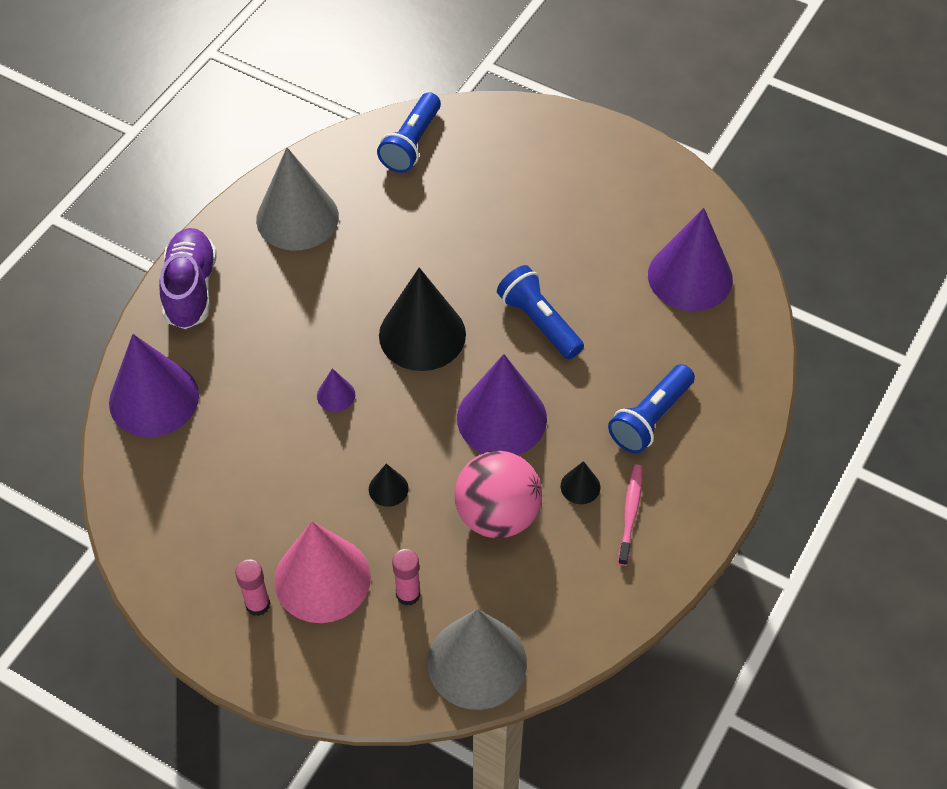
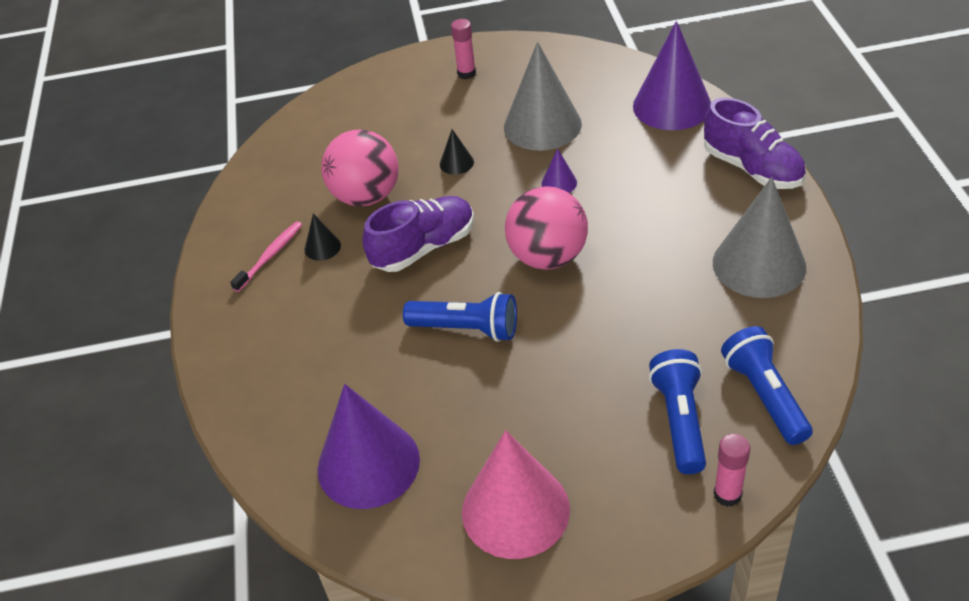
camera: 145 degrees right, 10 degrees down
pink cone [274,521,371,623] -> pink cone moved to [462,430,570,559]
black cone [379,268,466,371] -> pink ball [505,186,588,270]
pink glue stick [392,549,420,606] -> pink glue stick moved to [714,434,750,507]
grey cone [427,609,527,710] -> grey cone moved to [504,42,582,151]
purple cone [457,354,547,455] -> purple shoe [362,196,474,272]
blue flashlight [608,364,695,454] -> blue flashlight moved to [649,349,706,474]
pink toothbrush [618,465,642,566] -> pink toothbrush turned 120 degrees counterclockwise [230,221,302,292]

